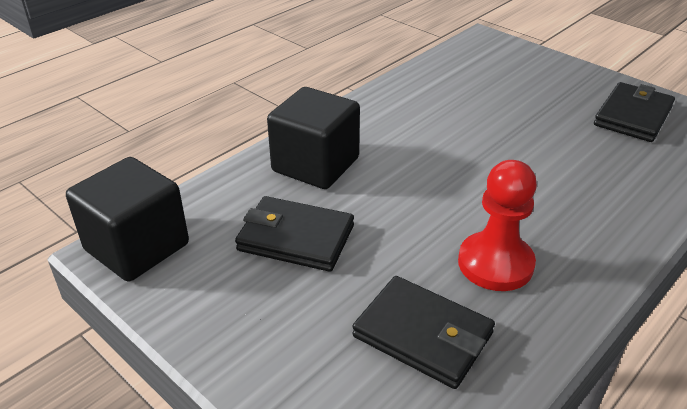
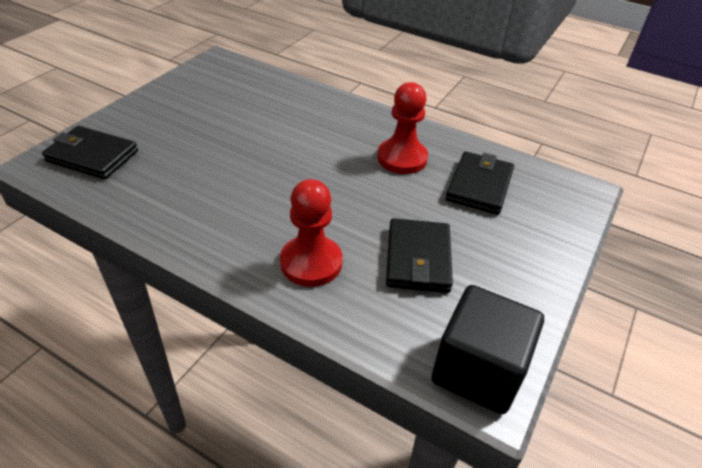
camera: 105 degrees left, 5 degrees up
black cube [267,87,360,189] -> red pawn [280,179,343,287]
black wallet [594,82,675,142] -> black wallet moved to [42,126,138,179]

